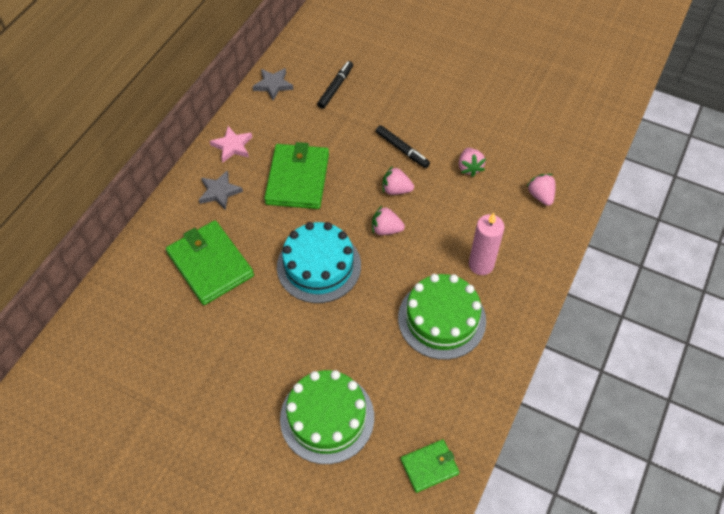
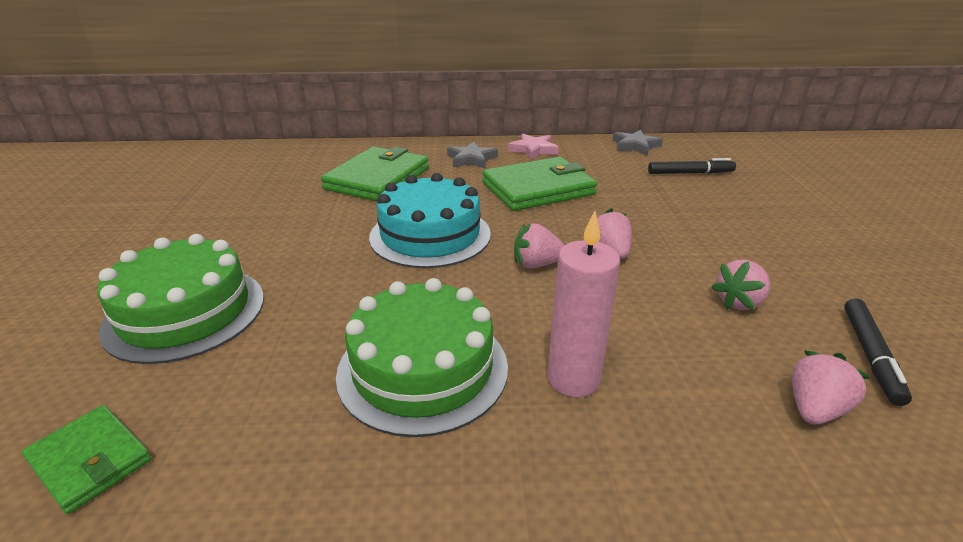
camera: 60 degrees right, 25 degrees down
pink strawberry [372,206,405,235] -> pink strawberry turned 75 degrees counterclockwise [514,223,564,268]
black marker [376,125,430,168] -> black marker moved to [844,298,912,406]

